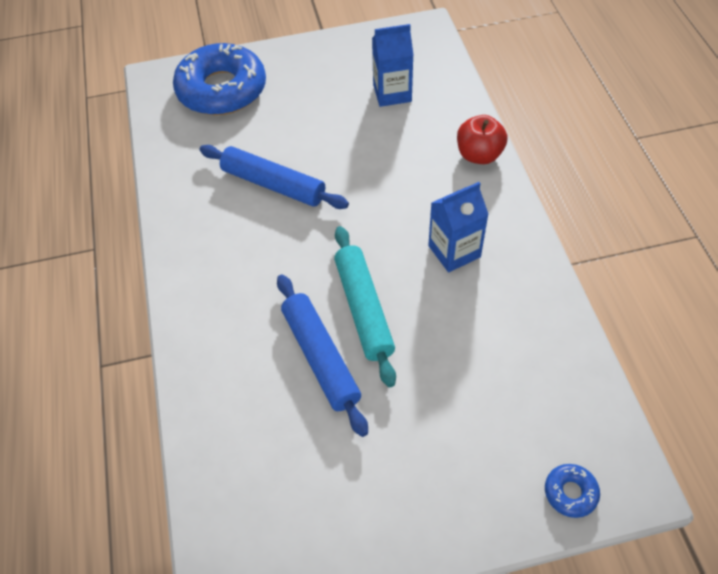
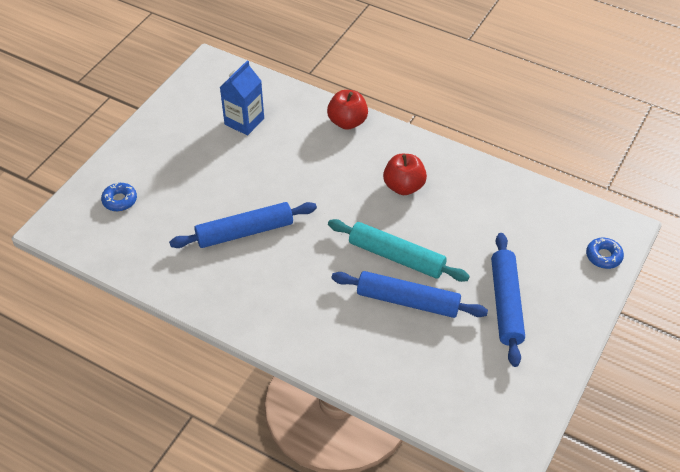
camera: 50 degrees left, 5 degrees down
blue donut [173,43,266,115] -> blue donut [101,183,137,211], size x0.40
blue carton [428,182,489,272] -> red apple [383,154,427,195]
none -> blue rolling pin [491,233,525,367]

